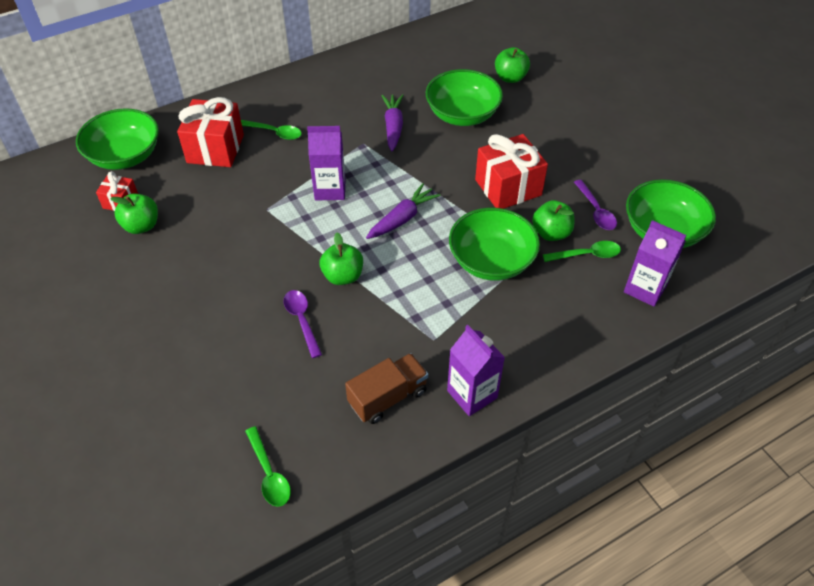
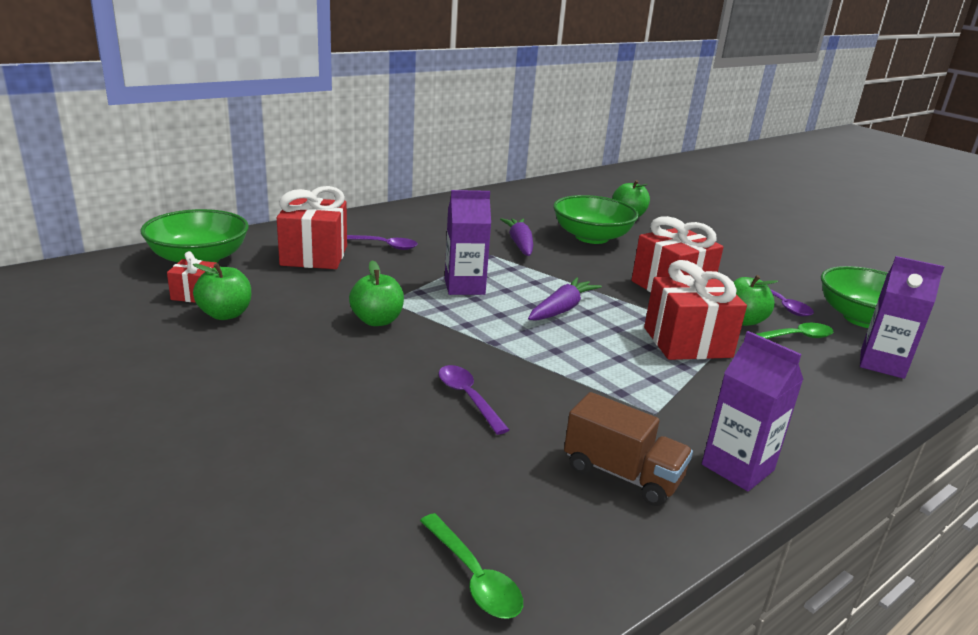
camera: 10 degrees left, 25 degrees down
green spoon [241,120,302,140] -> purple spoon [347,235,418,250]
green apple [320,232,363,285] -> green apple moved to [349,260,404,326]
brown truck [345,353,428,424] -> brown truck turned 75 degrees clockwise [564,392,693,506]
green bowl [449,208,540,281] -> red gift [644,260,747,360]

